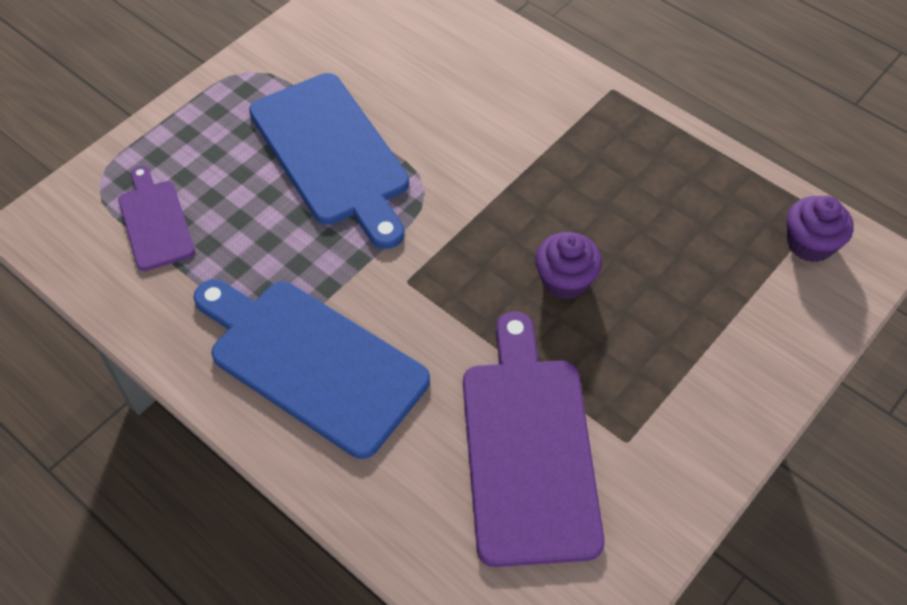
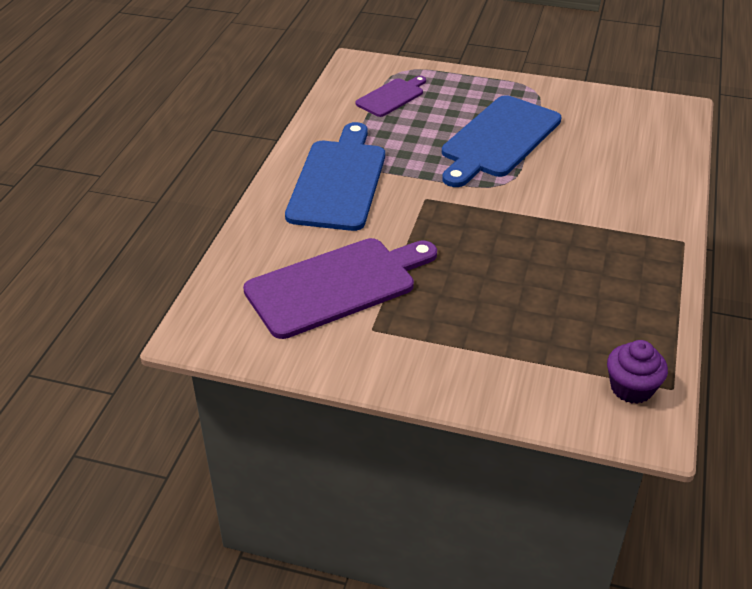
camera: 65 degrees right, 15 degrees down
purple cupcake [535,232,602,300] -> none

